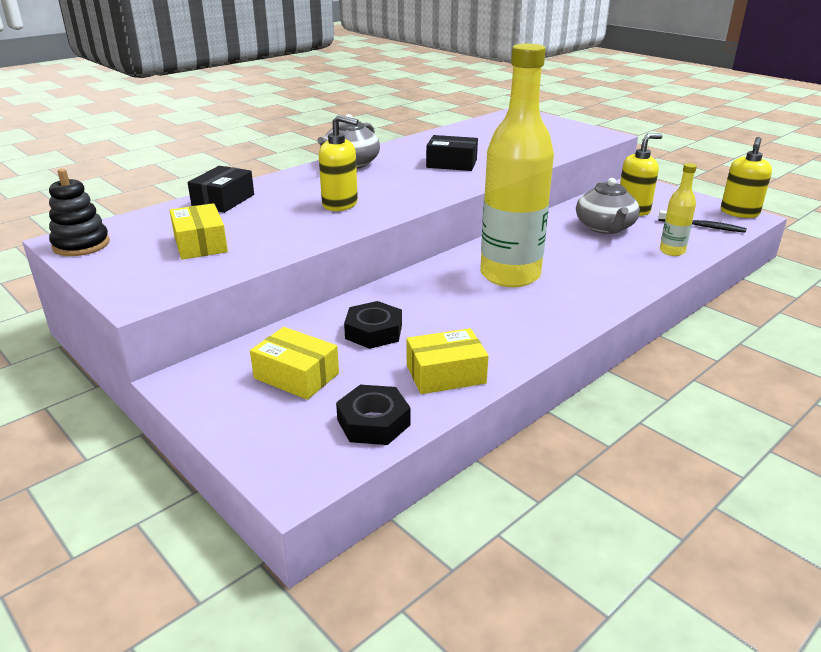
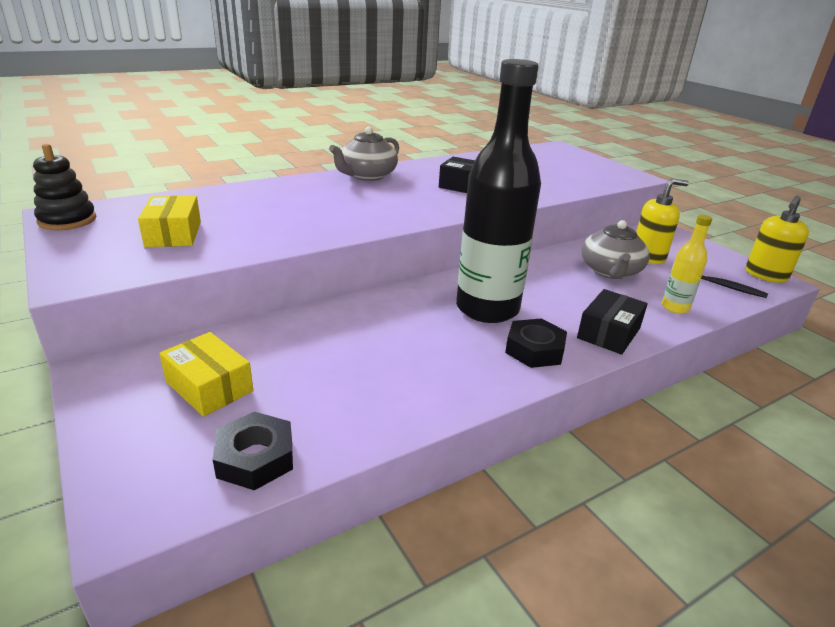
camera: 10 degrees right, 0 degrees up
black box [188,166,254,213] -> black box moved to [577,289,648,355]
yellow soap dispenser [319,115,358,211] -> none
black nut [344,301,402,349] -> black nut moved to [505,318,567,368]
yellow box [407,328,489,394] -> none
yellow bottle [480,44,554,287] -> black bottle [456,59,541,323]

